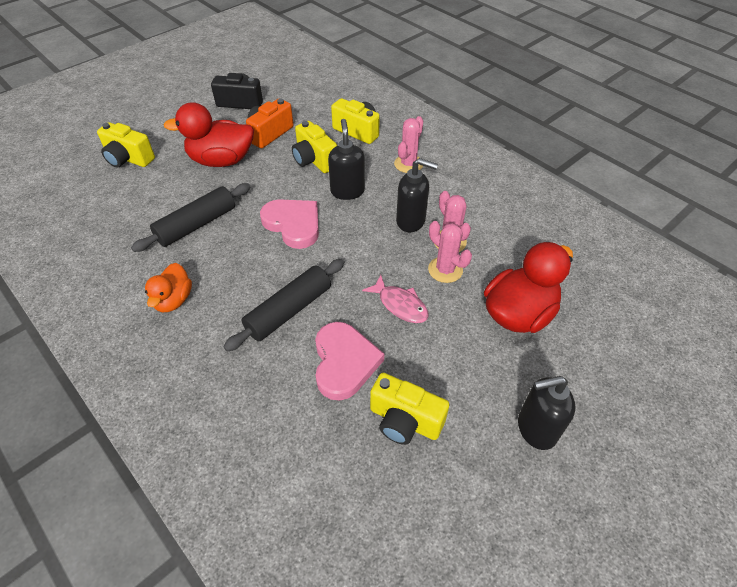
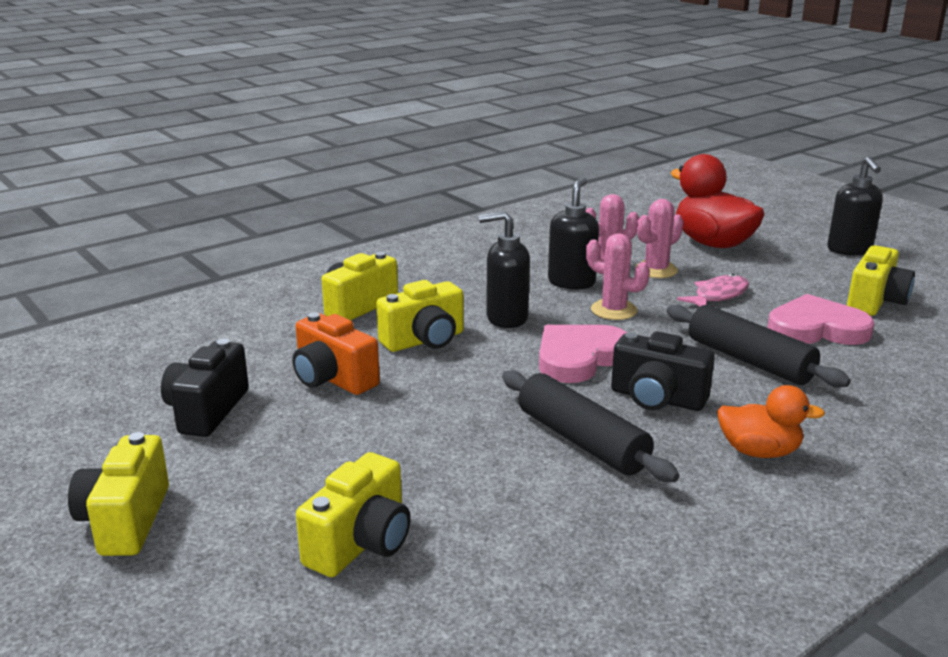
camera: 85 degrees left, 25 degrees down
red duck [164,102,254,167] -> none
pink cactus [394,116,423,173] -> pink cactus moved to [586,233,650,320]
none -> yellow camera [68,432,169,556]
none -> black camera [611,331,715,411]

